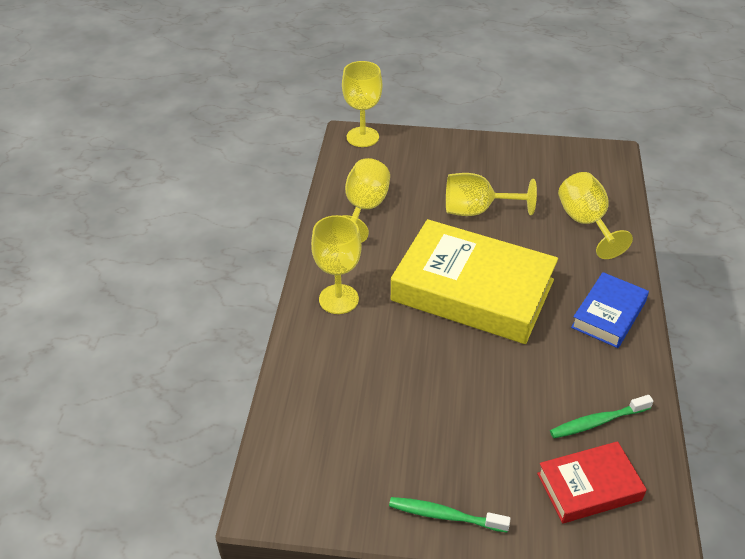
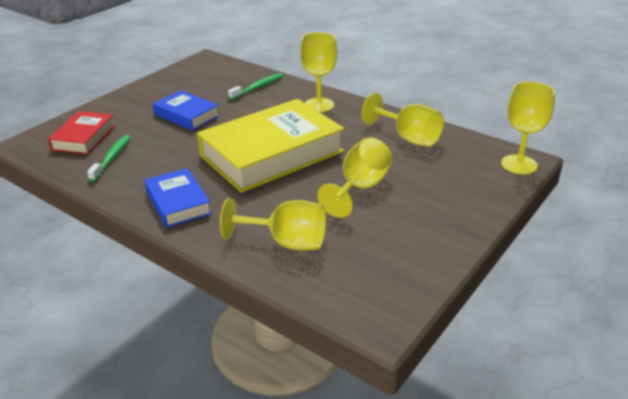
camera: 120 degrees right, 10 degrees down
green toothbrush [389,497,511,533] -> green toothbrush moved to [228,73,283,100]
none -> blue book [153,90,220,131]

